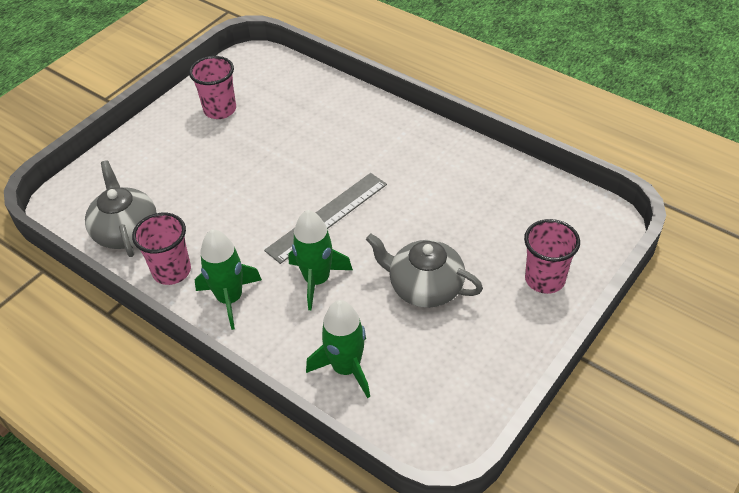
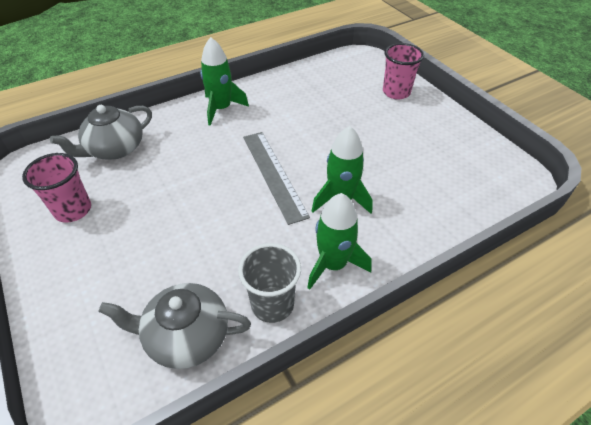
camera: 70 degrees left, 0 degrees up
pink cup [132,213,191,285] -> grey cup [238,243,301,323]
green rocket [306,300,370,398] -> green rocket moved to [200,37,249,126]
grey teapot [366,234,483,308] -> grey teapot moved to [50,105,152,160]

